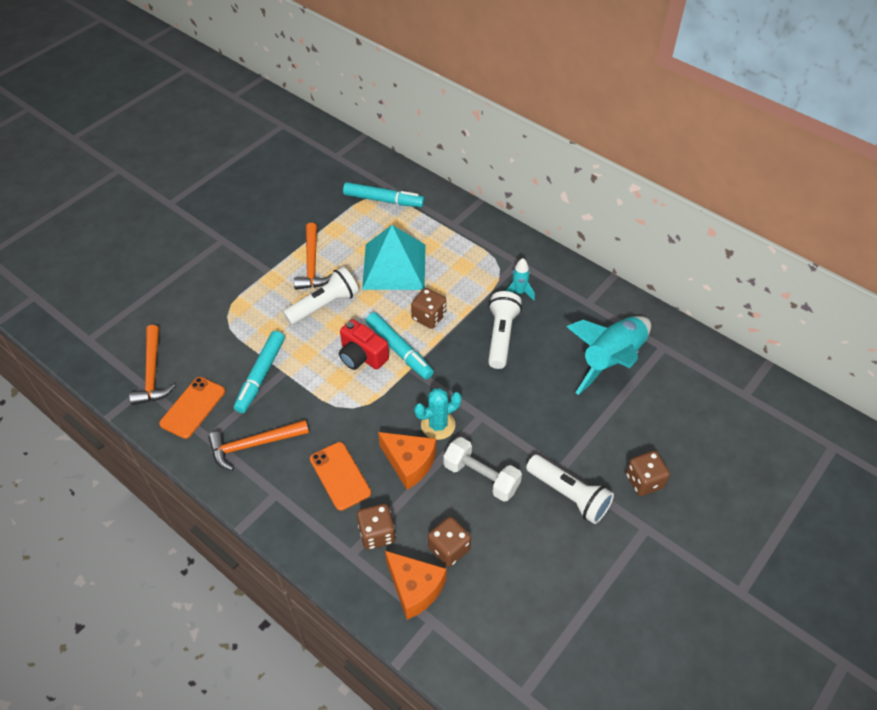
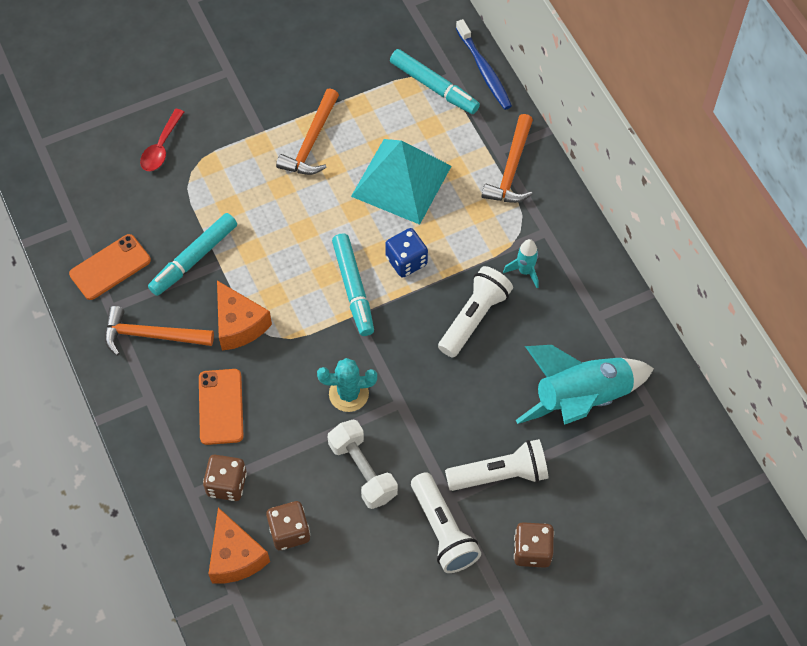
camera: 25 degrees right, 10 degrees up
orange hammer [129,325,175,405] -> orange hammer moved to [482,114,533,203]
white flashlight [283,267,359,325] -> white flashlight moved to [445,439,549,491]
red camera [339,319,389,370] -> none
orange cheese [378,432,436,490] -> orange cheese moved to [217,280,272,351]
brown dice [411,288,446,329] -> blue dice [385,228,428,278]
none -> red spoon [140,109,184,171]
none -> blue toothbrush [456,19,512,110]

